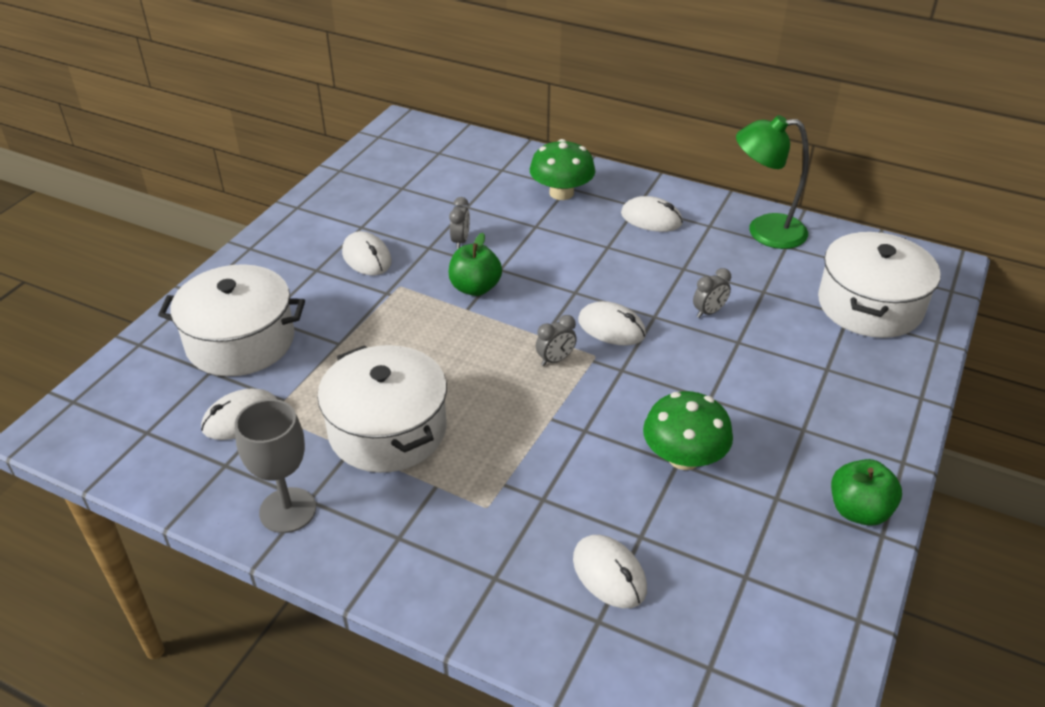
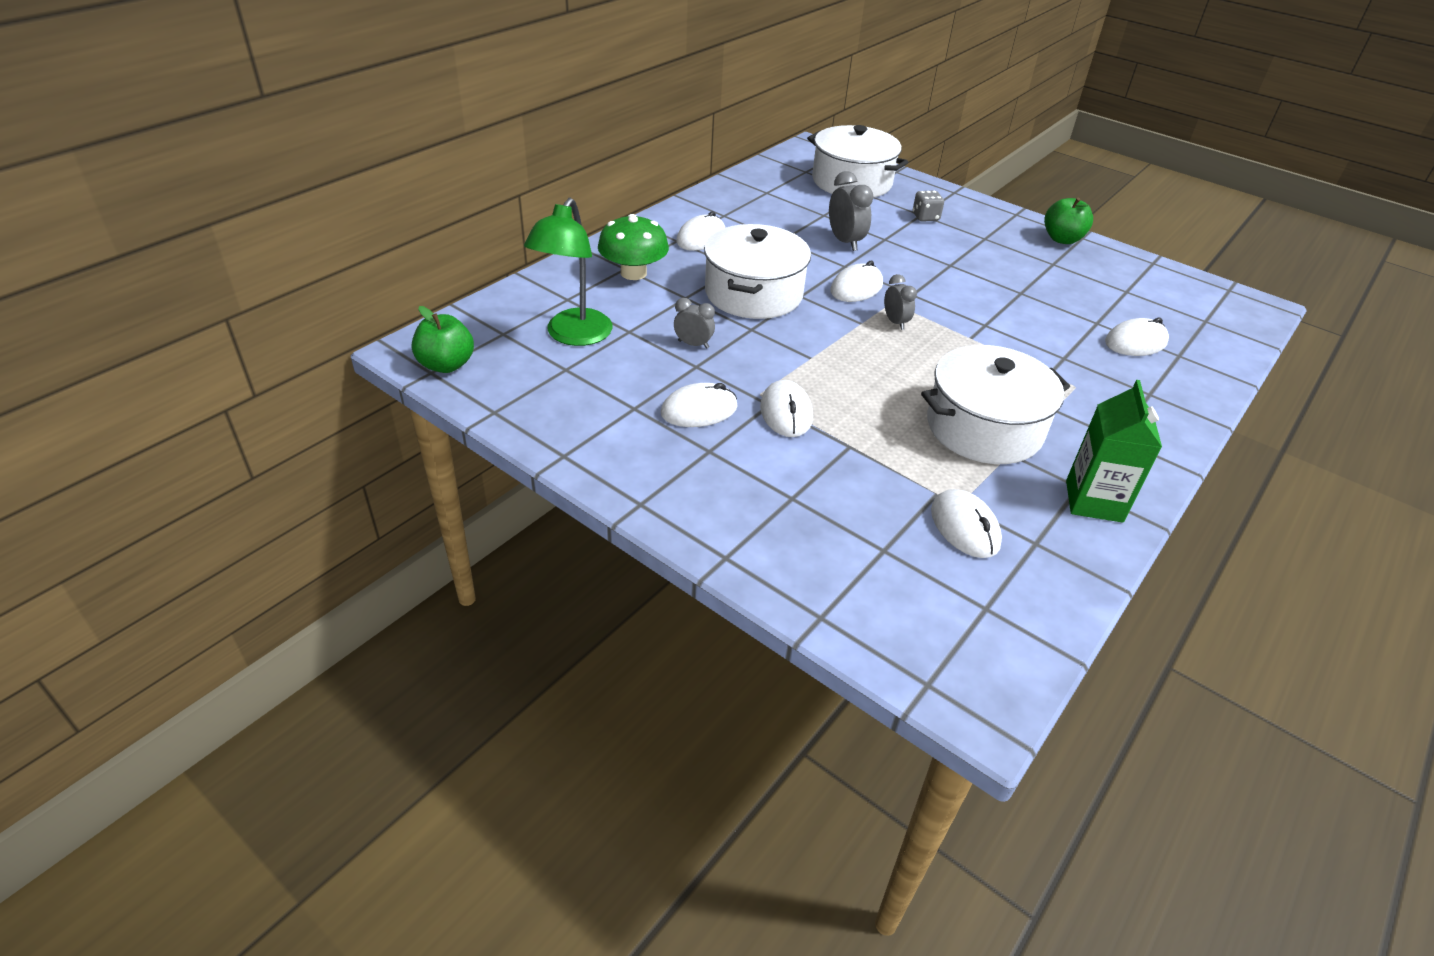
camera: 80 degrees left, 0 degrees up
white pot [158,264,305,376] -> white pot moved to [704,224,811,319]
grey goblet [235,399,316,533] -> green carton [1066,380,1162,523]
green apple [449,233,502,296] -> green apple moved to [412,306,474,373]
green mushroom [643,391,733,470] -> none
grey clock [693,268,731,318] -> grey clock [829,171,874,251], size x1.58
green lamp [736,115,809,249] -> green lamp moved to [524,198,613,346]
none -> white mouse [760,380,813,437]
none -> grey dice [913,191,944,222]

